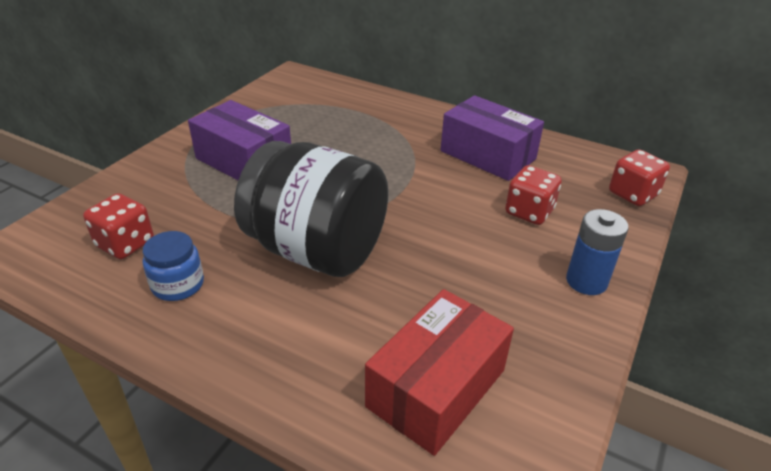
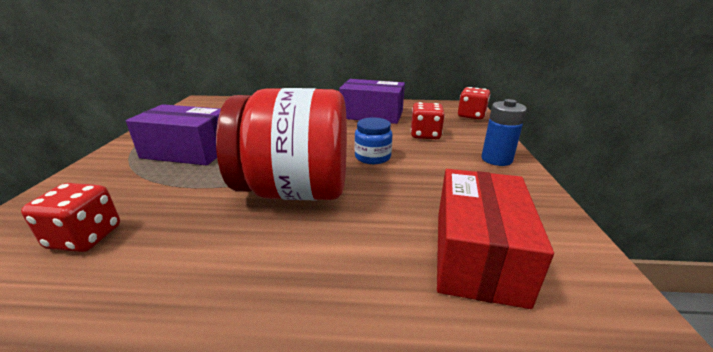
camera: 25 degrees left, 10 degrees down
blue jar [143,231,204,301] -> blue jar moved to [354,117,392,164]
black jar [234,141,389,277] -> red jar [216,88,347,200]

